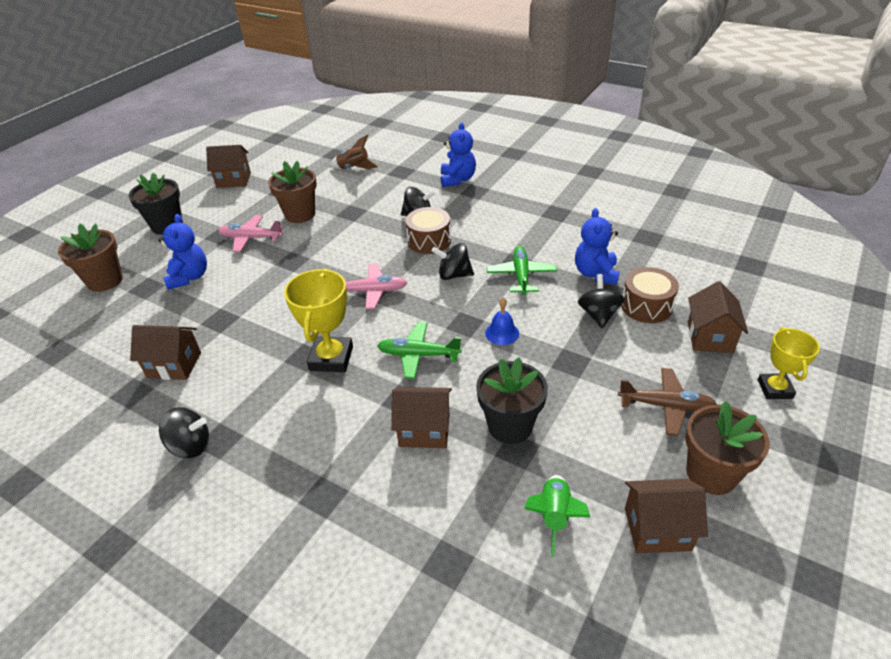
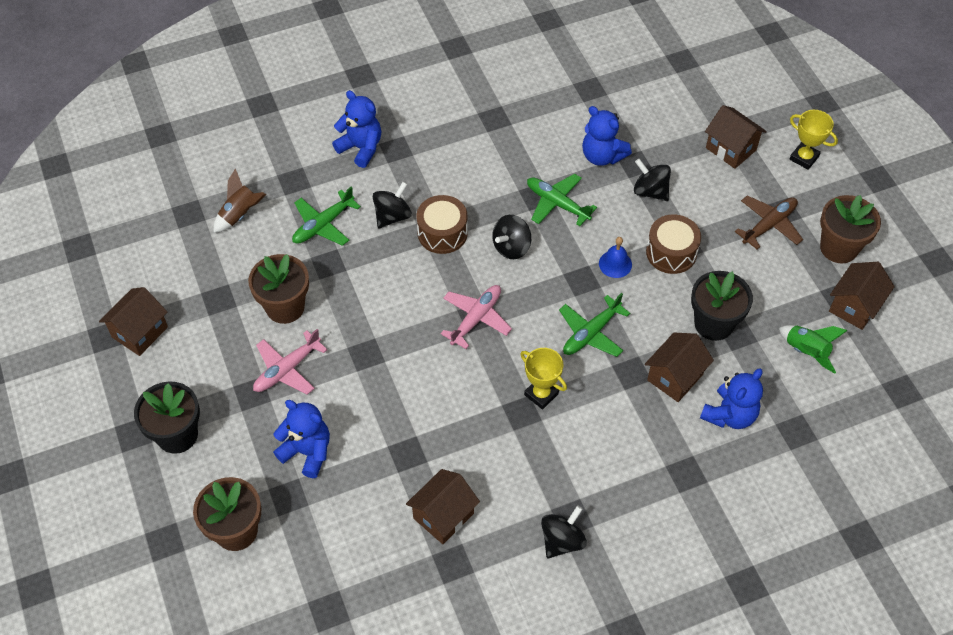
camera: 55 degrees left, 15 degrees up
yellow trophy [284,269,353,372] -> yellow trophy [520,348,567,410], size x0.65
brown drum [621,267,679,323] -> brown drum moved to [646,214,701,274]
none -> green plane [292,186,361,246]
none -> blue teddy bear [700,369,763,429]

